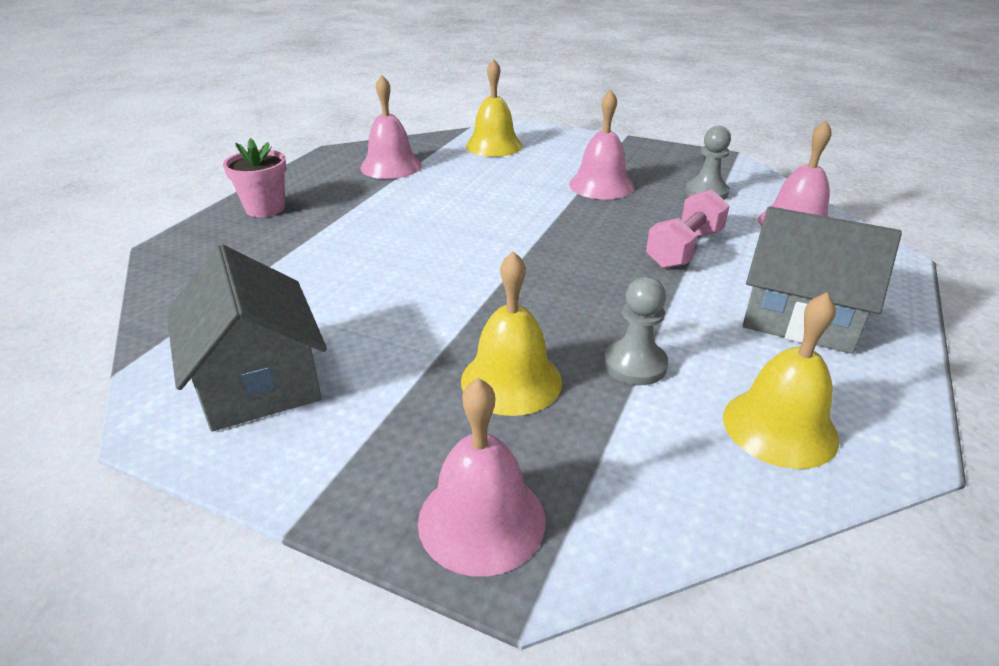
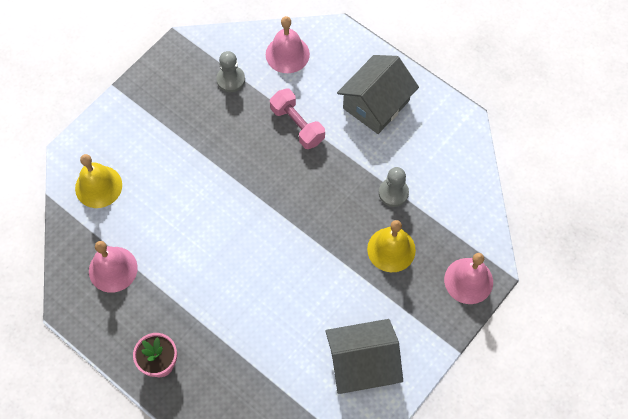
camera: 75 degrees left, 30 degrees up
pink bell [569,90,634,199] -> none
yellow bell [723,292,839,469] -> none

